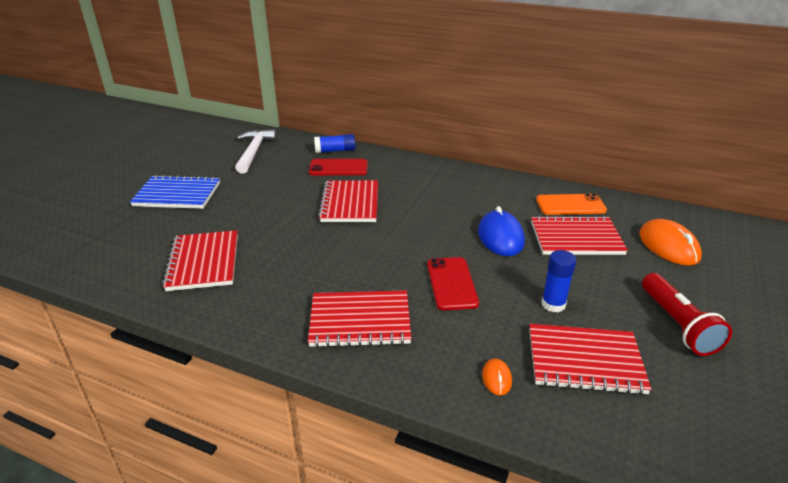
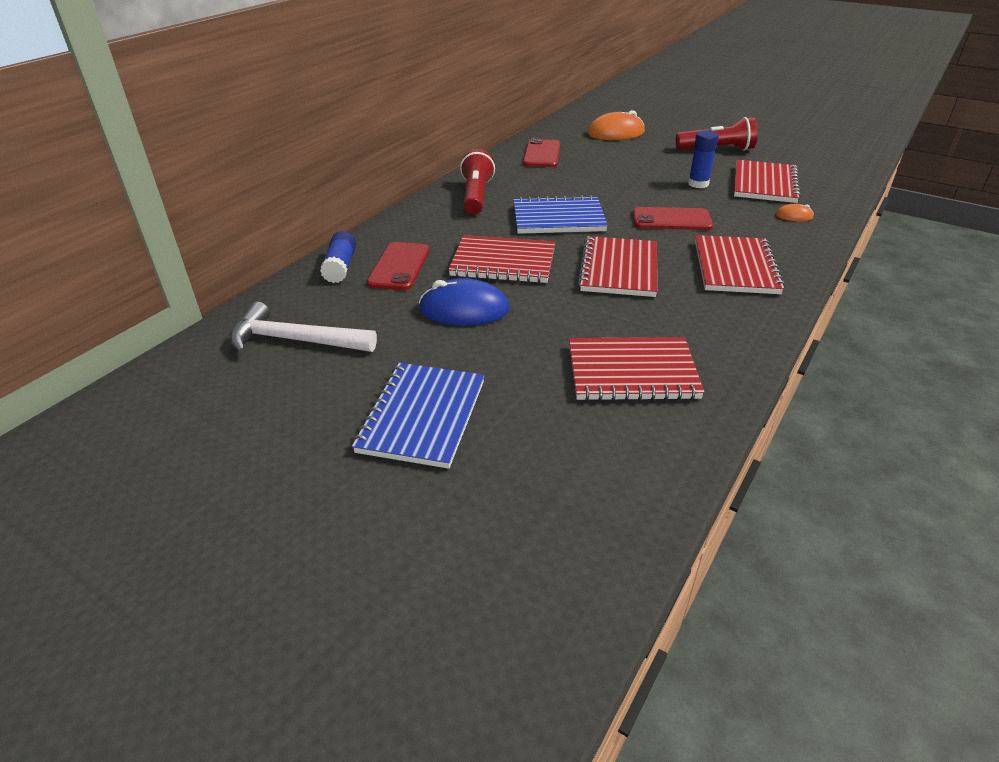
camera: 80 degrees left, 5 degrees up
blue mouse [478,206,525,256] -> blue mouse moved to [419,278,510,326]
red notebook [531,215,628,255] -> red notebook moved to [577,236,658,297]
orange phone [536,193,607,215] -> red phone [523,138,560,167]
none -> red flashlight [460,149,495,215]
none -> blue notebook [513,195,608,234]

